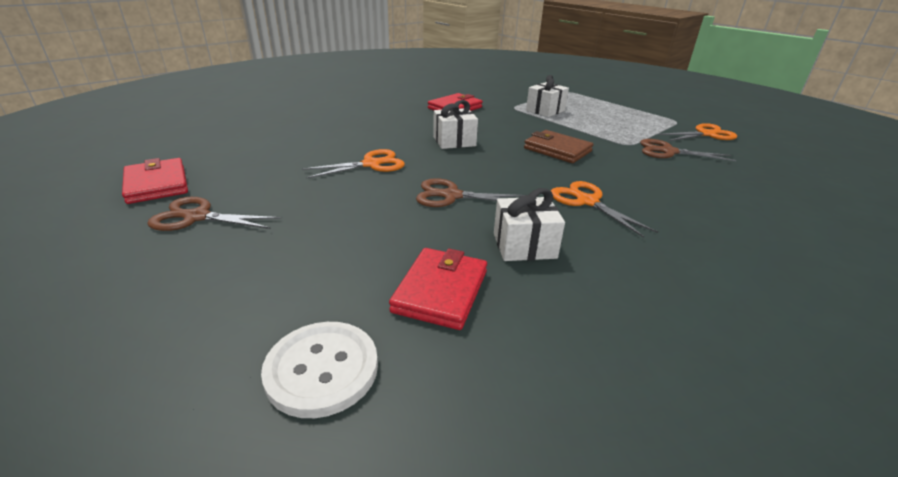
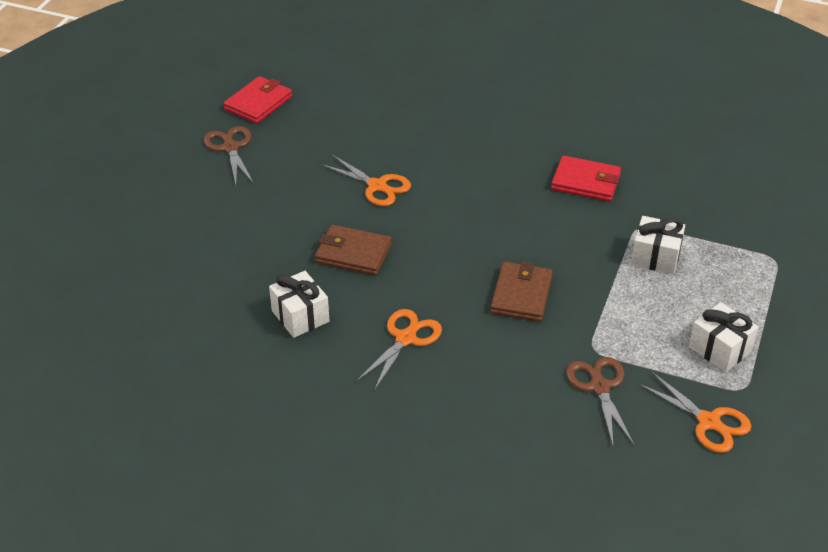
camera: 65 degrees right, 10 degrees up
white button [261,322,378,418] -> none
red wallet [389,248,487,330] -> none
brown scissors [416,178,525,207] -> brown wallet [315,225,392,276]
white gift [433,100,478,149] -> white gift moved to [689,302,758,372]

